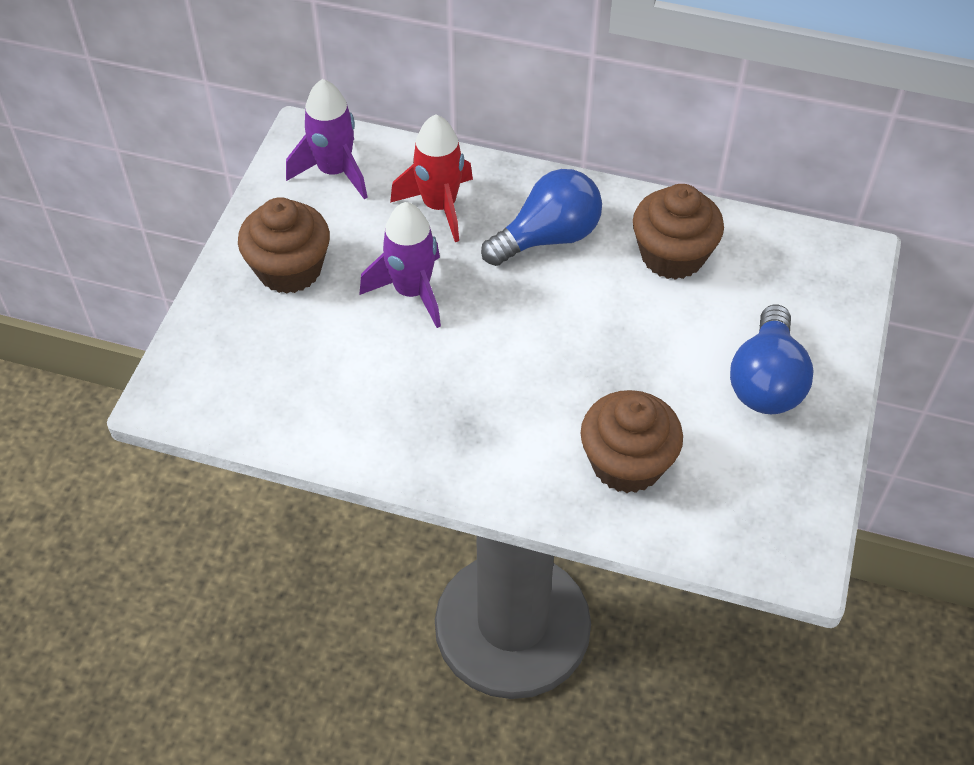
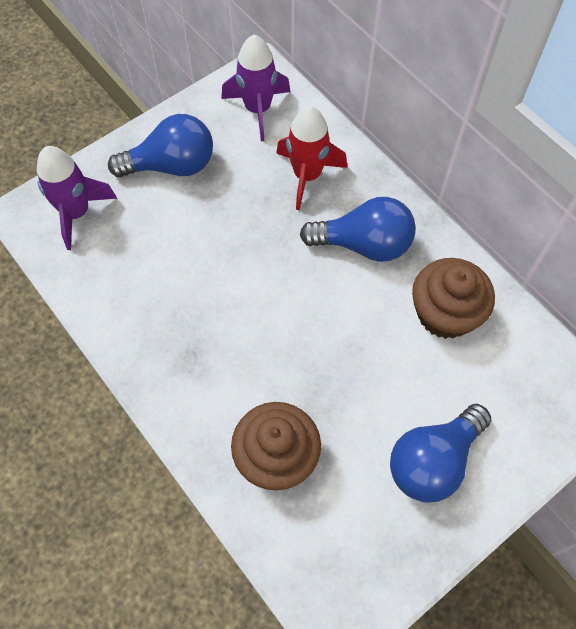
camera: 35 degrees right, 10 degrees up
brown cupcake [238,197,330,294] -> blue light bulb [108,114,213,177]
purple rocket [360,202,441,328] -> purple rocket moved to [37,146,117,250]

